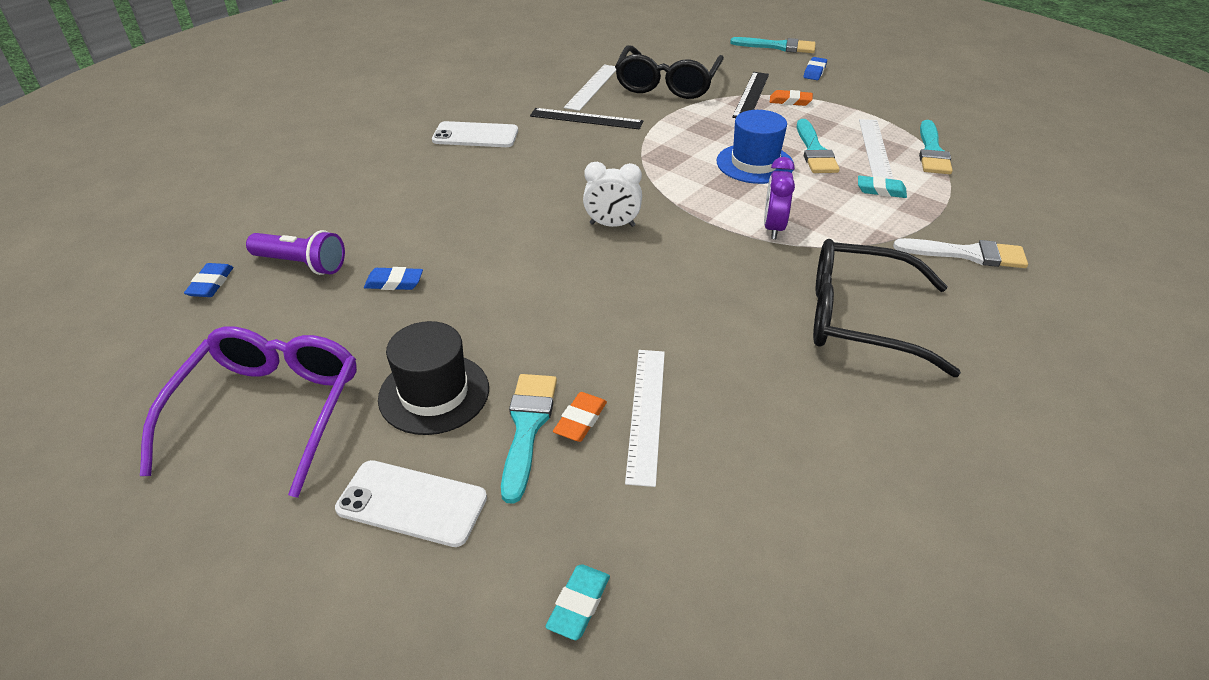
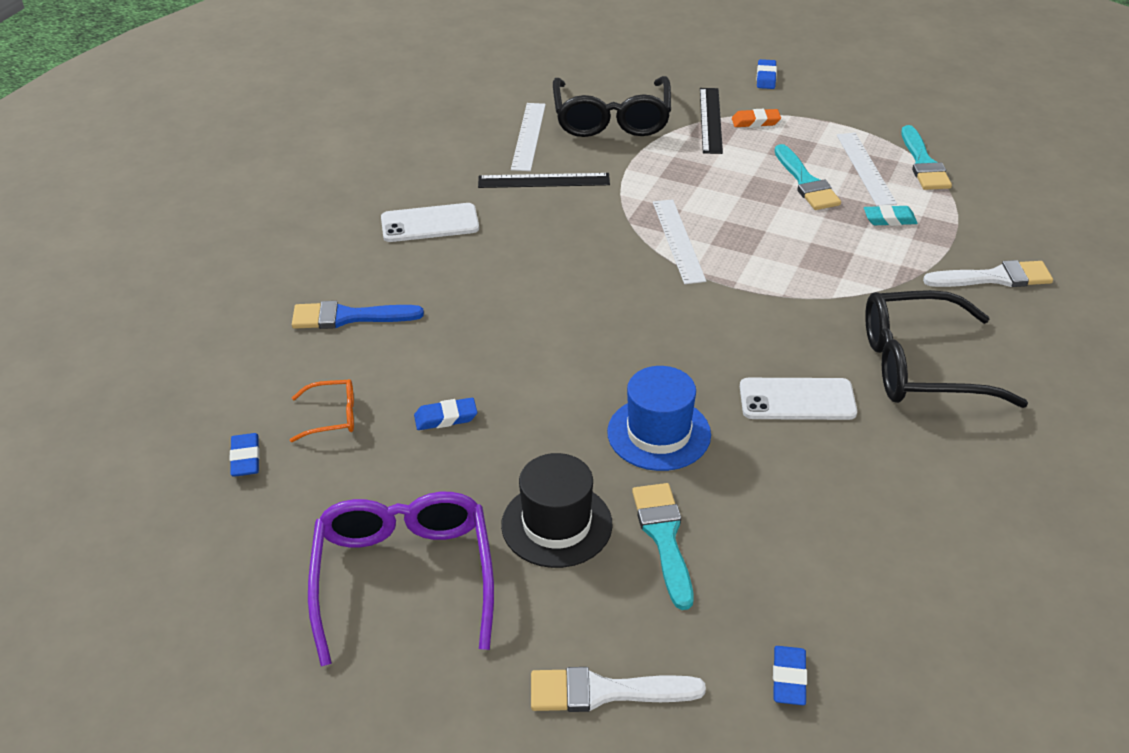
camera: 15 degrees left, 0 degrees up
purple flashlight [246,230,345,275] -> orange glasses [290,379,354,442]
white phone [335,460,487,547] -> white phone moved to [740,378,857,420]
turquoise eraser [545,564,610,640] -> blue eraser [773,646,807,705]
orange eraser [553,392,607,442] -> none
white clock [583,162,642,227] -> none
white ruler [625,350,665,487] -> white ruler moved to [653,199,706,284]
blue hat [717,110,794,184] -> blue hat moved to [607,366,711,471]
turquoise brush [730,37,816,53] -> none
purple clock [764,157,795,239] -> none
none -> blue brush [292,301,424,329]
none -> white brush [531,667,706,712]

